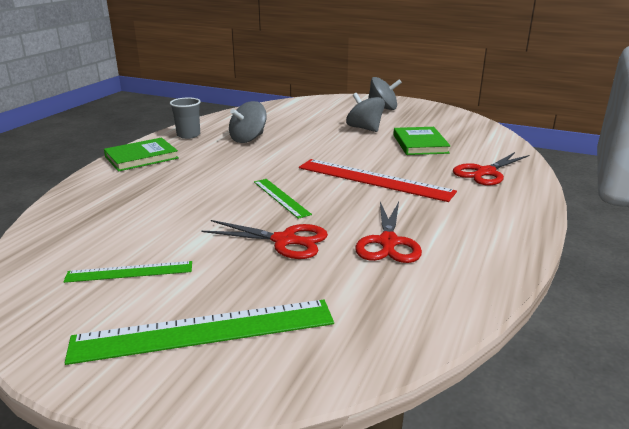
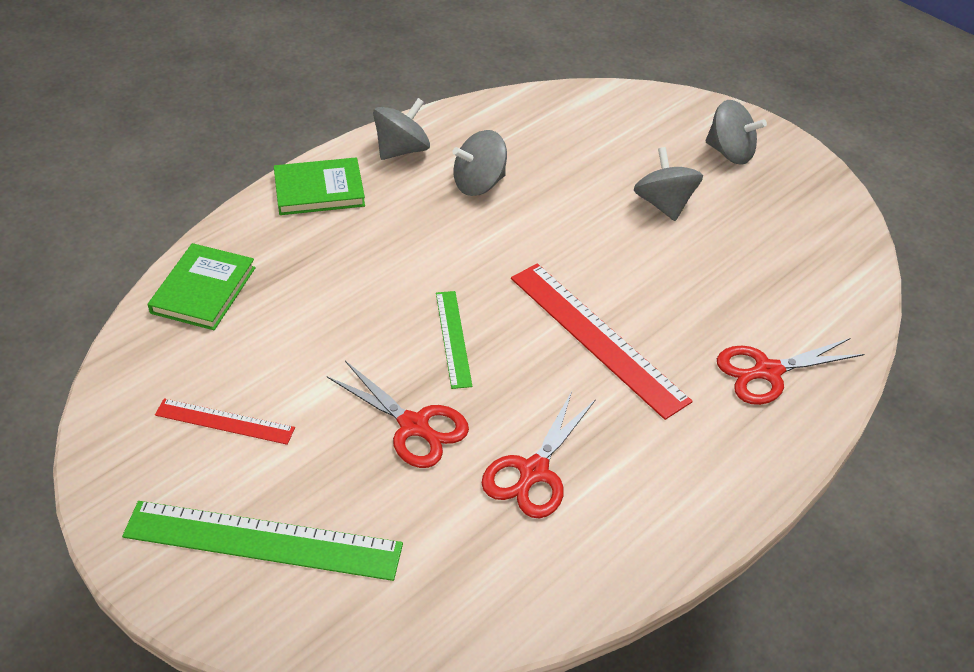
camera: 20 degrees right, 20 degrees up
green ruler [63,261,192,283] -> red ruler [155,398,295,445]
grey cup [170,98,201,139] -> grey spinning top [373,98,430,160]
green book [393,127,451,155] -> green book moved to [148,243,256,330]

